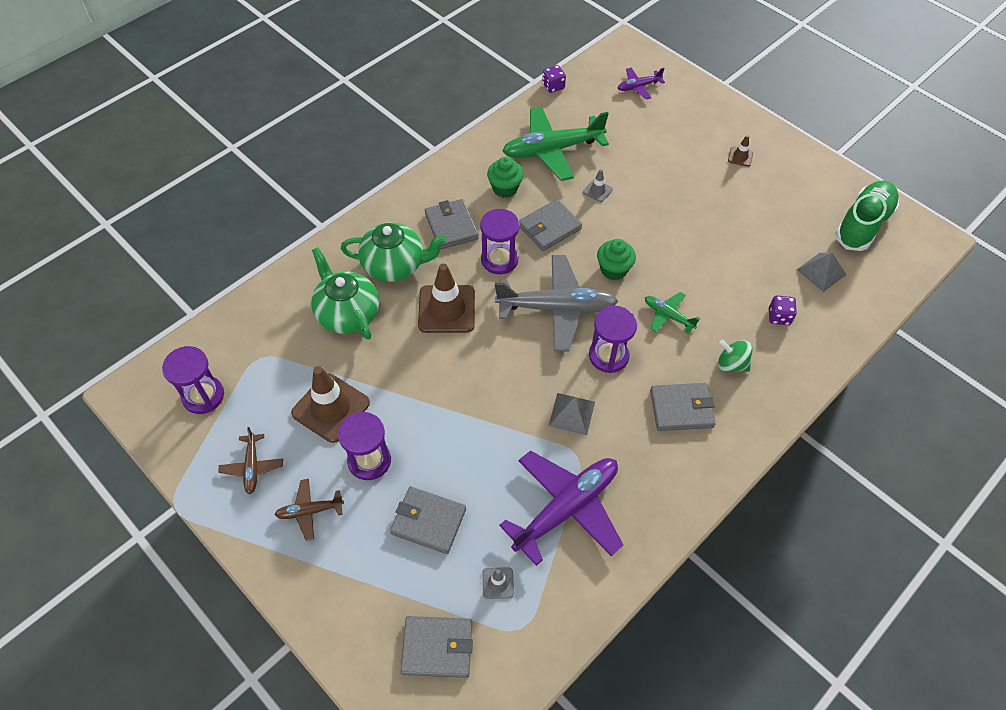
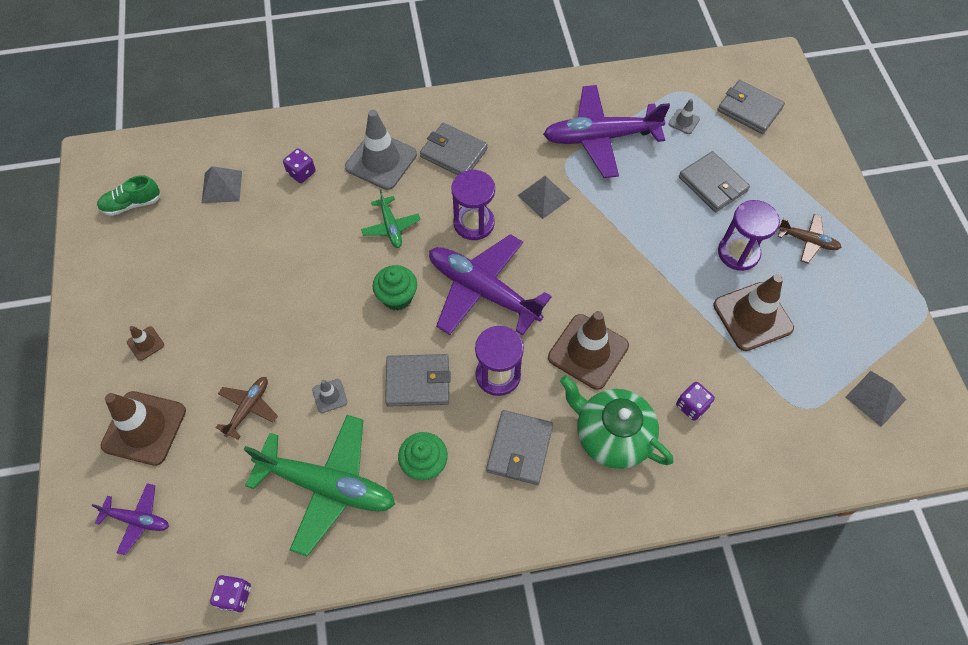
camera: 145 degrees left, 5 degrees up
purple hourglass [162,346,224,414] -> grey pyramid [846,371,906,427]
brown plane [218,427,283,494] -> brown plane moved to [216,377,278,440]
green teapot [311,247,379,340] -> purple dice [676,382,715,421]
grey plane [495,255,618,351] -> purple plane [429,234,552,336]
green spinning top [718,340,753,372] -> grey traffic cone [345,110,417,190]
green shoe [835,180,899,251] -> green shoe [97,175,161,216], size x0.57
none -> brown traffic cone [101,391,186,466]

